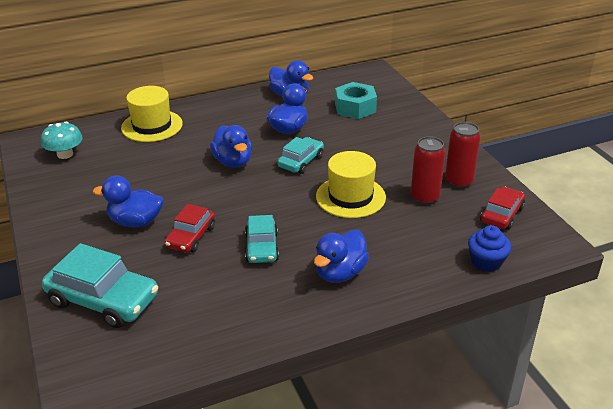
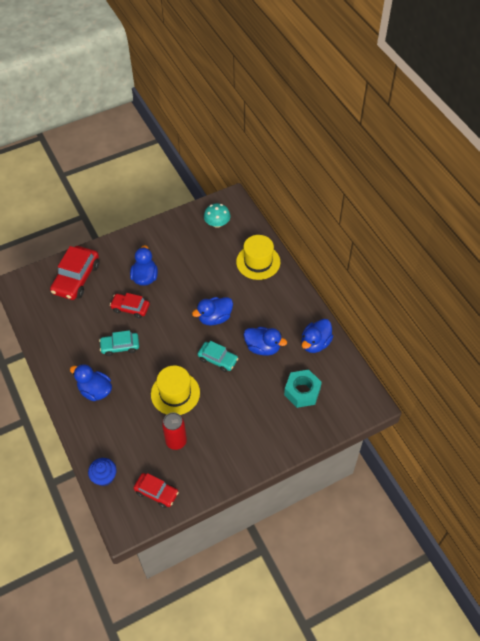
camera: 85 degrees right, 20 degrees up
turquoise car [42,243,158,328] -> red car [50,246,99,300]
red can [445,122,481,188] -> none

